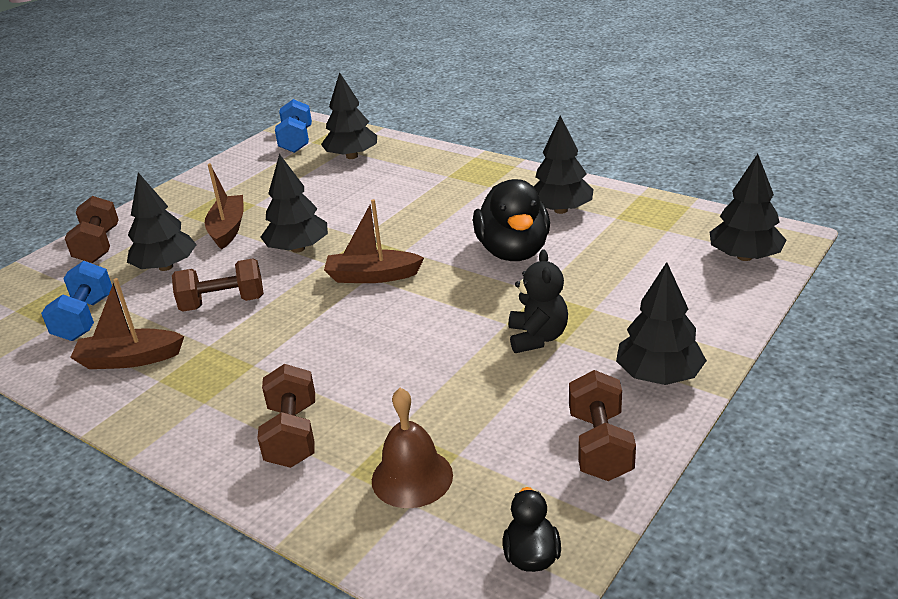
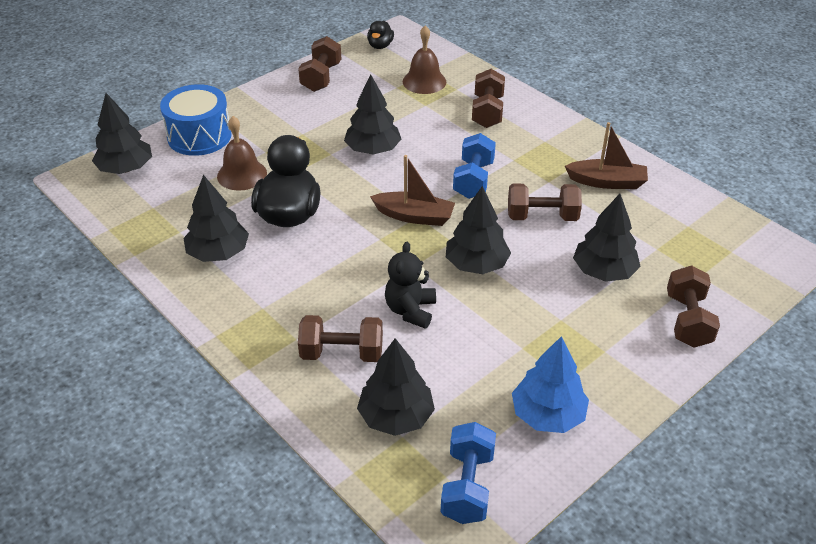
camera: 170 degrees left, 10 degrees up
blue dumbbell [41,261,112,341] -> blue dumbbell moved to [453,133,496,199]
brown boat [205,163,244,250] -> none
black teddy bear [509,249,568,353] -> black teddy bear moved to [385,241,436,329]
black tree [616,262,707,385] -> black tree moved to [344,74,401,154]
none -> blue drum [160,84,232,156]
none -> brown bell [217,116,267,191]
none -> brown dumbbell [298,315,383,362]
none -> blue tree [512,336,589,433]

